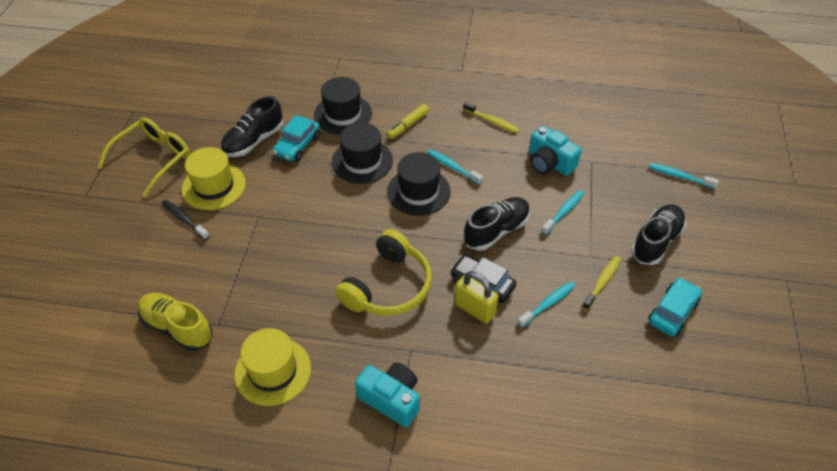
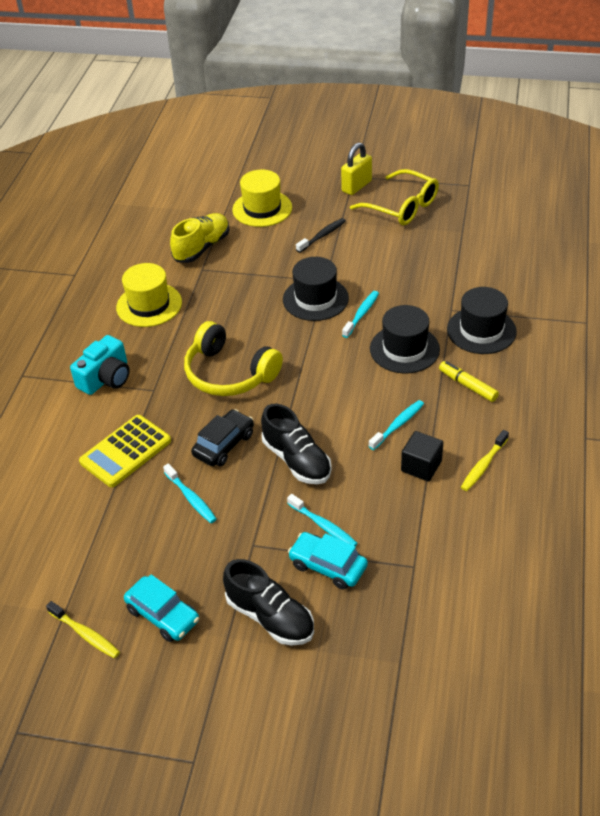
camera: 95 degrees right, 5 degrees down
yellow hat [182,147,246,210] -> yellow hat moved to [232,170,292,227]
black shoe [220,96,284,157] -> none
turquoise car [273,115,320,161] -> turquoise car moved to [288,532,368,590]
black hat [387,152,451,216] -> black hat moved to [283,257,349,321]
yellow padlock [454,271,499,324] -> yellow padlock moved to [341,142,372,195]
turquoise camera [529,126,582,176] -> none
yellow toothbrush [582,256,621,311] -> yellow toothbrush moved to [46,601,120,658]
turquoise toothbrush [649,163,719,189] -> turquoise toothbrush moved to [342,291,379,338]
none -> yellow calculator [79,415,171,487]
none -> black cube [401,431,443,482]

